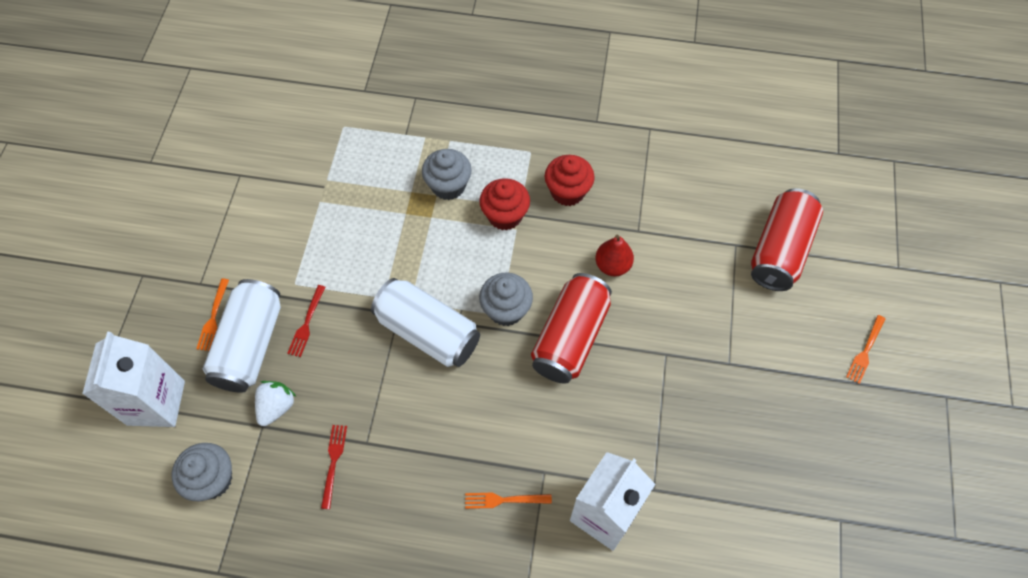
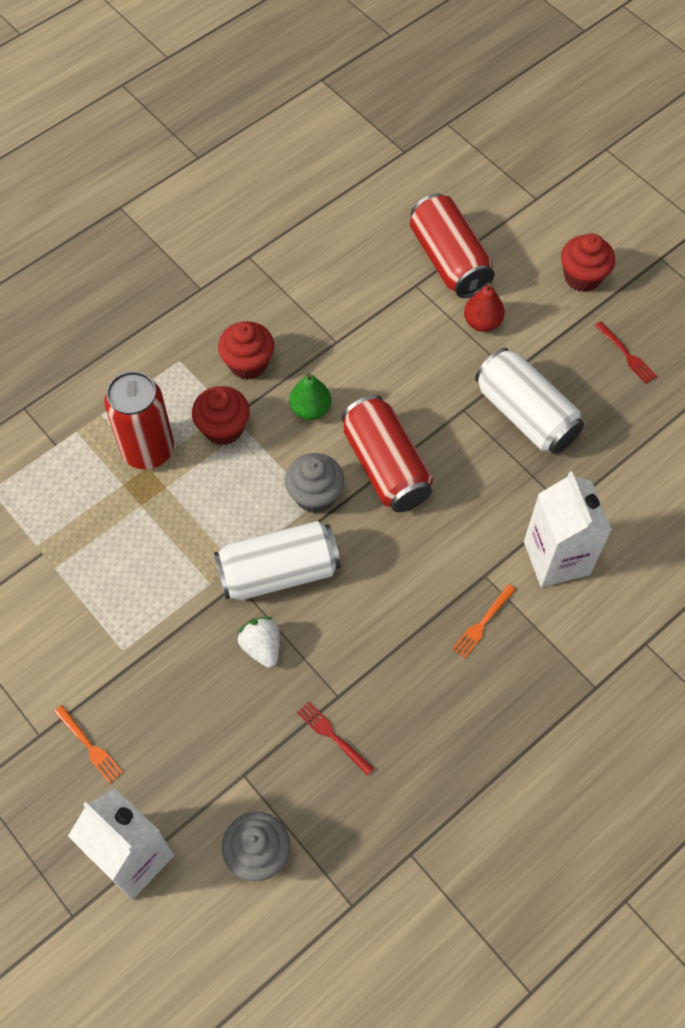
camera: 50 degrees left, 0 degrees up
white can [203,279,281,393] -> white can moved to [475,348,584,454]
white strawberry [255,381,296,426] -> white strawberry moved to [237,617,280,668]
red fork [287,285,325,357] -> red fork moved to [595,322,657,384]
grey cupcake [422,149,472,200] -> red can [104,371,174,470]
red pear [595,235,634,276] -> red pear moved to [464,283,505,332]
orange fork [846,315,885,384] -> red cupcake [561,234,615,292]
none -> green pear [289,373,331,420]

